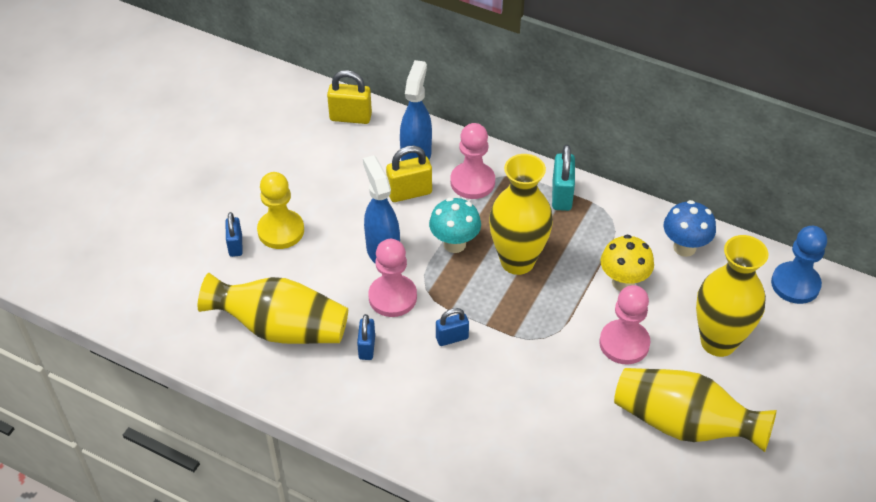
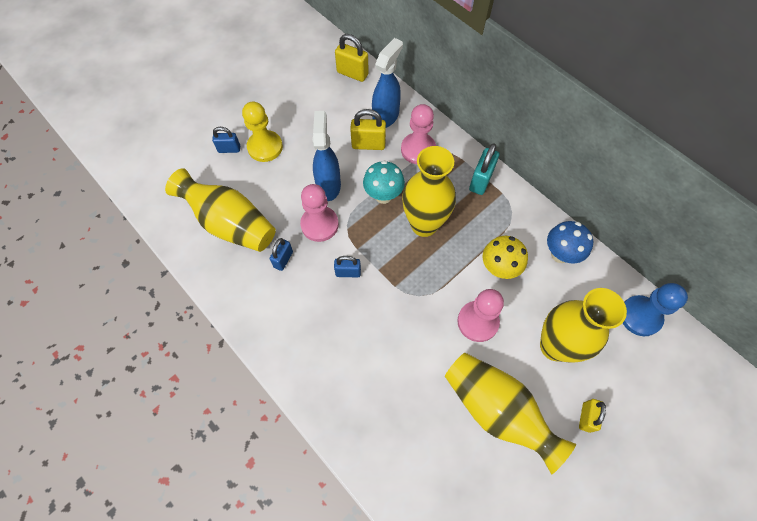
camera: 20 degrees right, 15 degrees up
blue padlock [226,212,243,257] -> blue padlock turned 75 degrees clockwise [212,127,240,153]
none -> yellow padlock [579,399,606,433]

